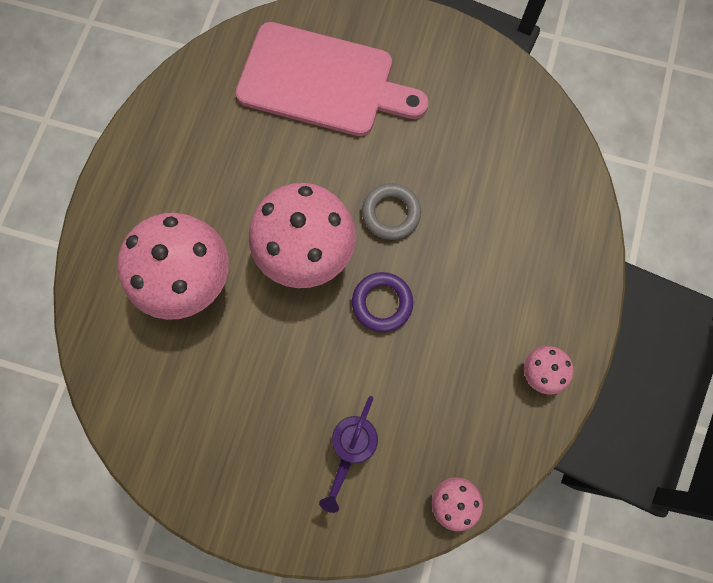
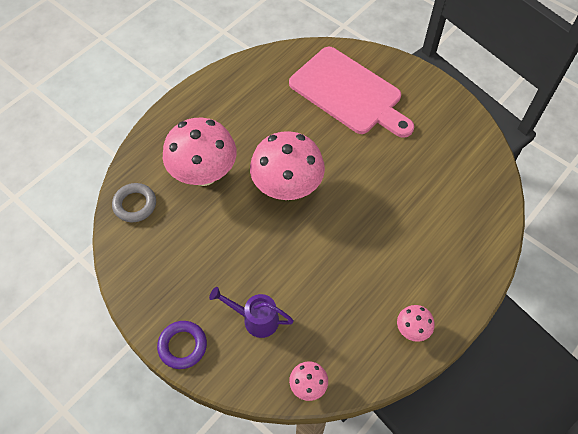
camera: 25 degrees right, 15 degrees down
purple watering can [319,396,378,513] -> purple watering can turned 60 degrees clockwise [209,287,294,338]
purple ring [352,272,413,332] -> purple ring moved to [157,321,207,369]
grey ring [362,183,421,240] -> grey ring moved to [112,183,156,222]

